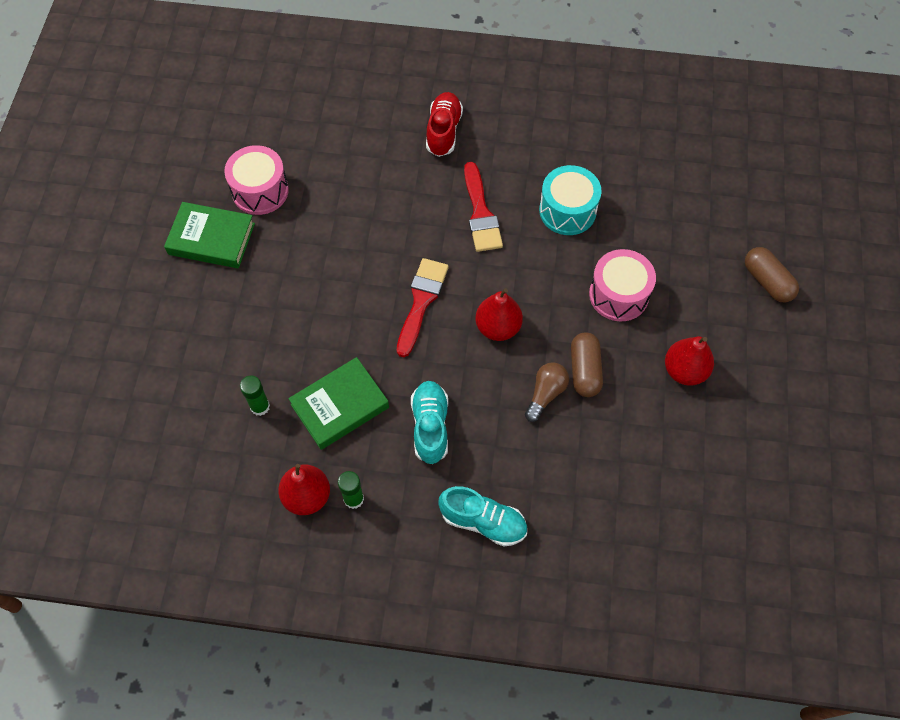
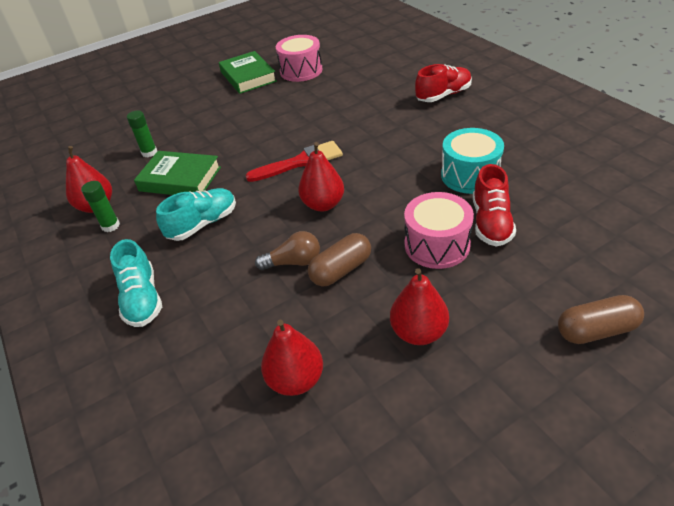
camera: 55 degrees right, 20 degrees down
red brush [464,162,503,252] -> none
brown capsule [745,247,799,302] -> brown capsule turned 60 degrees clockwise [558,295,644,344]
none -> red pear [261,320,323,396]
none -> red shoe [473,164,516,247]

